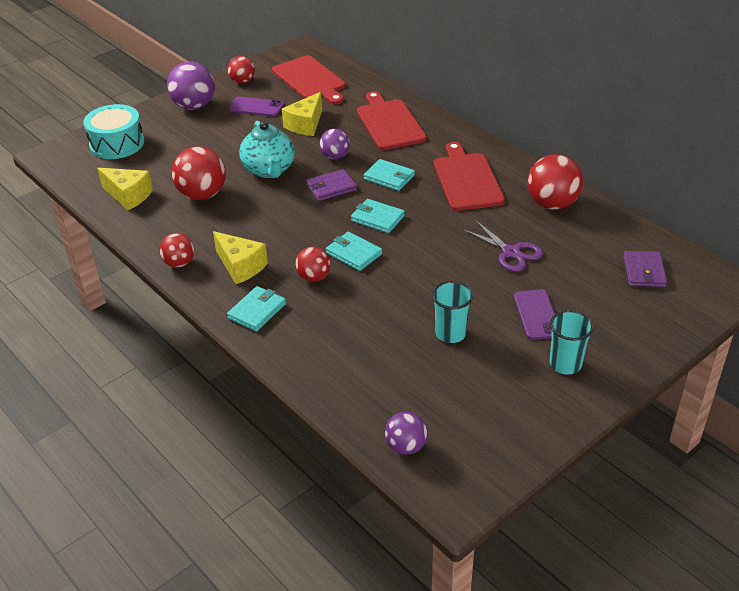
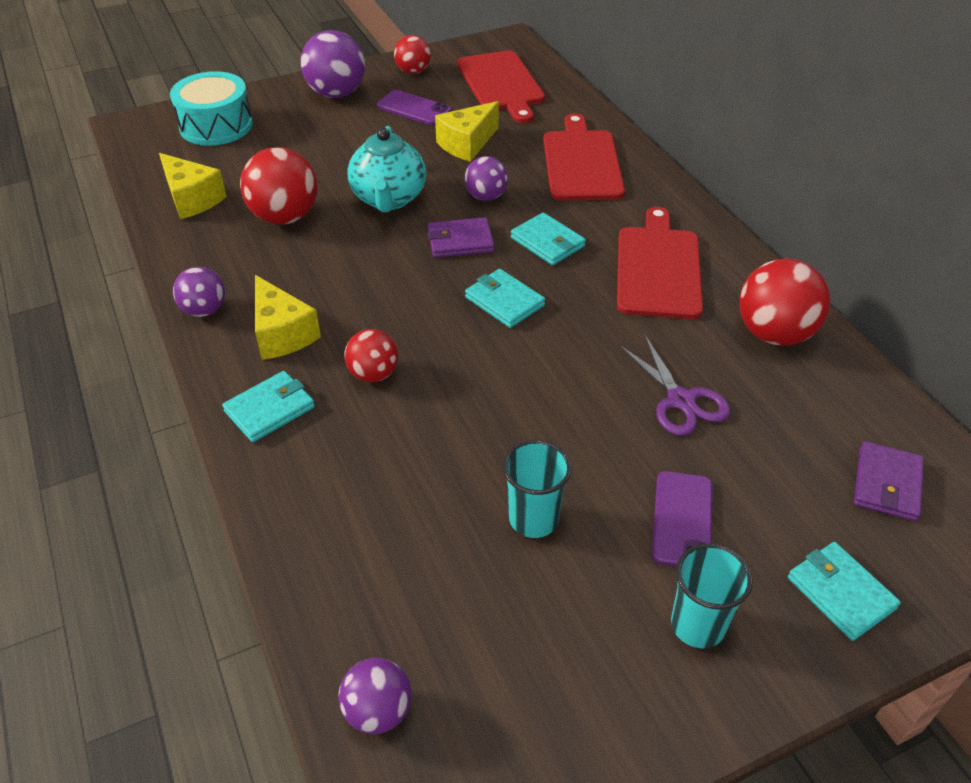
camera: 15 degrees right, 5 degrees up
red ball [159,233,194,267] -> purple ball [173,267,225,317]
turquoise wallet [326,232,382,271] -> turquoise wallet moved to [788,542,901,641]

